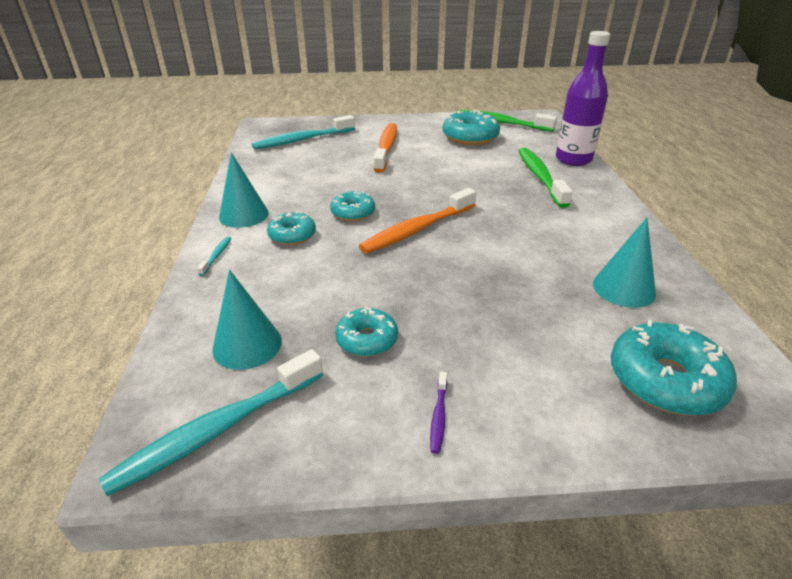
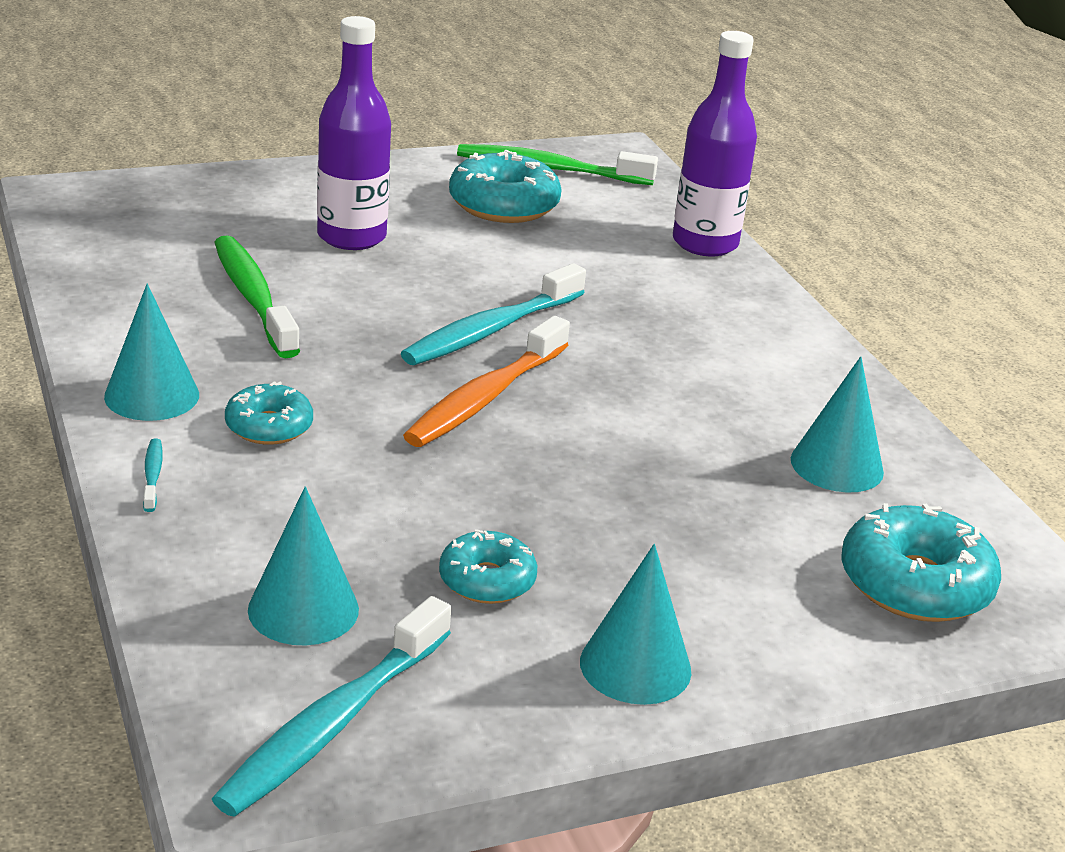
camera: 20 degrees left, 5 degrees down
turquoise toothbrush [252,115,355,150] -> turquoise toothbrush moved to [401,263,586,365]
turquoise donut [330,191,375,221] -> none
orange toothbrush [374,123,397,173] -> purple bottle [317,16,391,250]
purple toothbrush [430,372,447,454] -> turquoise cone [580,544,692,705]
green toothbrush [518,148,573,208] -> green toothbrush moved to [214,235,300,359]

